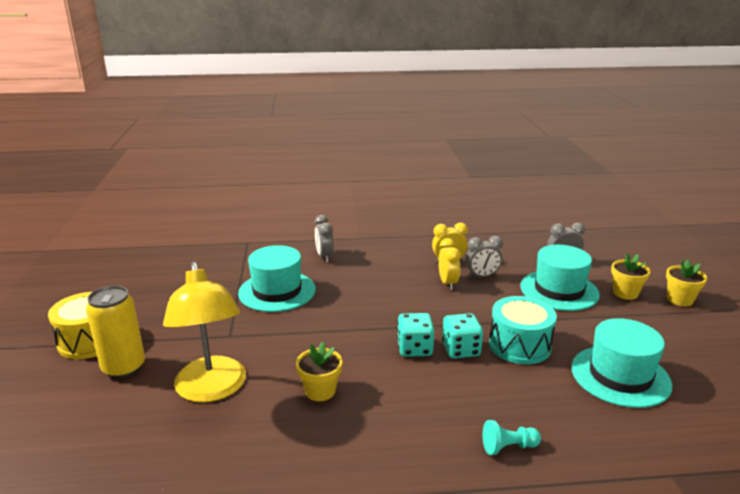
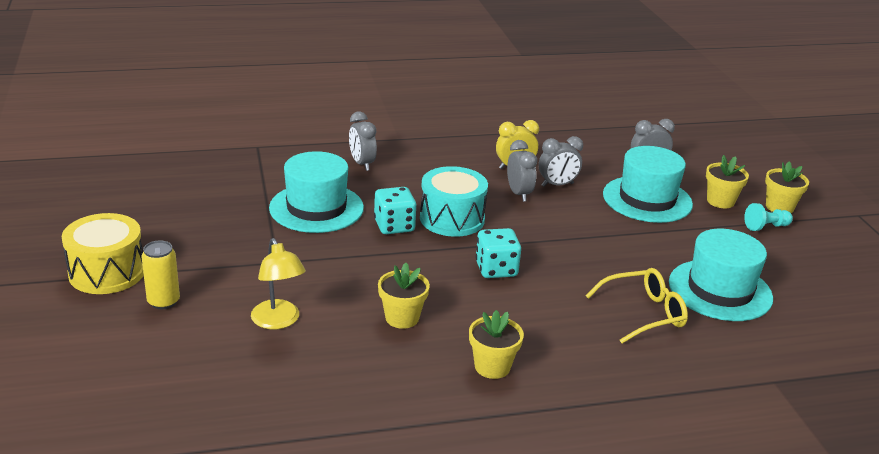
camera: 10 degrees left, 5 degrees up
yellow can [86,286,145,379] -> yellow can [141,241,180,309], size x0.64
yellow lamp [163,261,246,403] -> yellow lamp [251,238,306,329], size x0.59
yellow clock [438,238,461,290] -> grey clock [507,140,537,202]
turquoise dice [442,313,483,359] -> turquoise dice moved to [374,187,417,234]
turquoise pawn [482,420,541,455] -> turquoise pawn moved to [744,203,793,231]
turquoise drum [489,296,557,364] -> turquoise drum moved to [420,166,488,237]
none -> yellow flower pot [469,310,524,379]
none -> yellow glasses [586,268,688,343]

